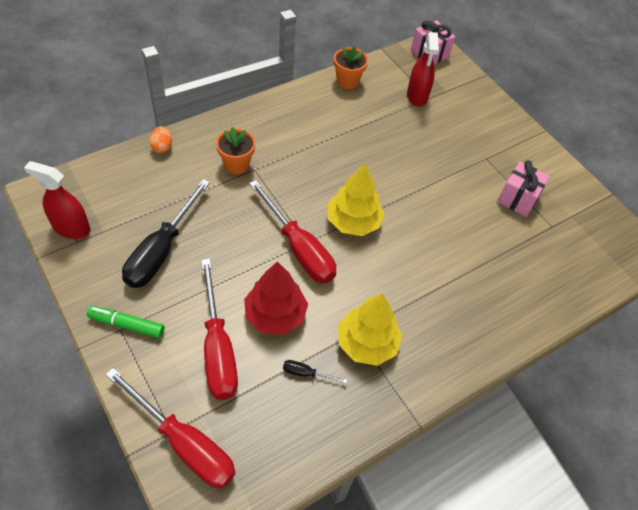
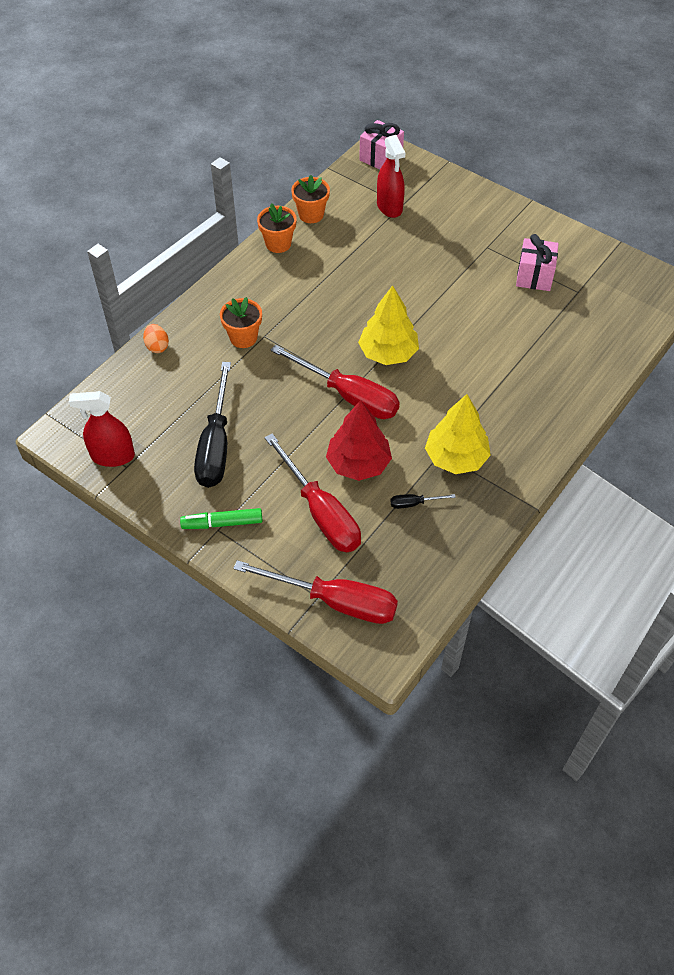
camera: 15 degrees left, 0 degrees up
none -> orange flower pot [257,203,297,253]

